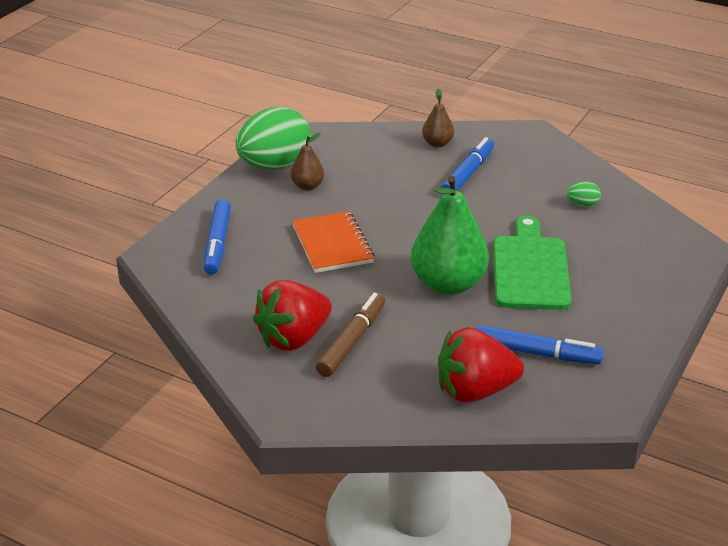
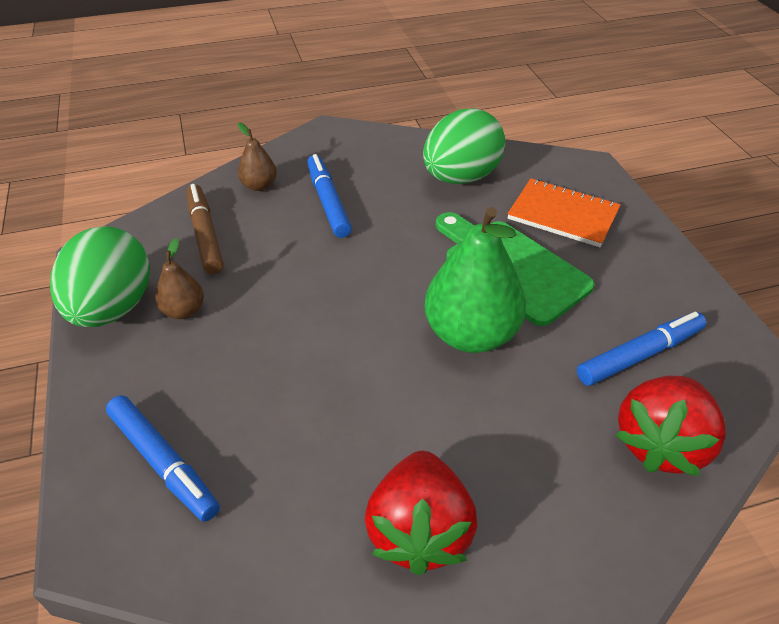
camera: 45 degrees left, 10 degrees up
orange notebook [292,211,375,273] -> orange notebook moved to [508,178,621,247]
brown marker [316,293,385,377] -> brown marker moved to [186,184,224,274]
green egg [567,181,601,207] -> green egg [423,108,505,184], size x2.50

